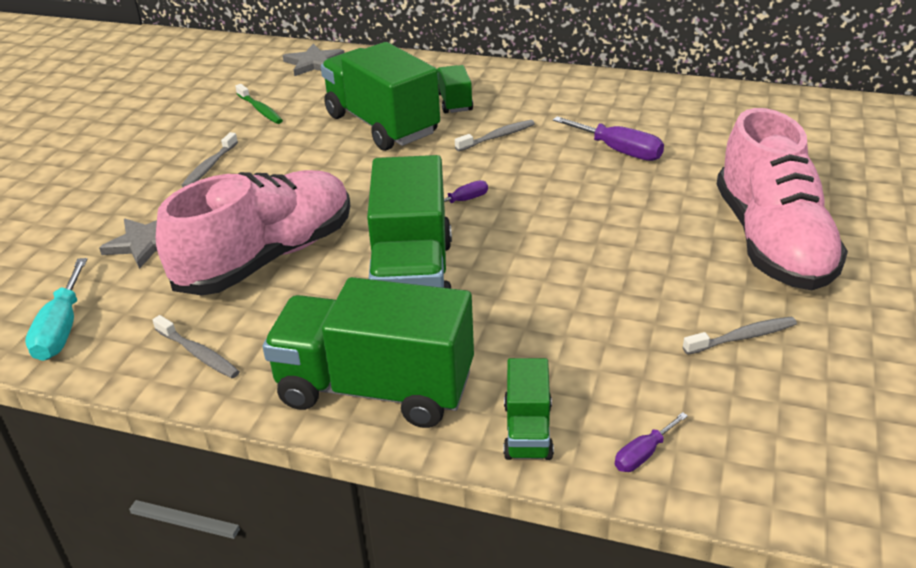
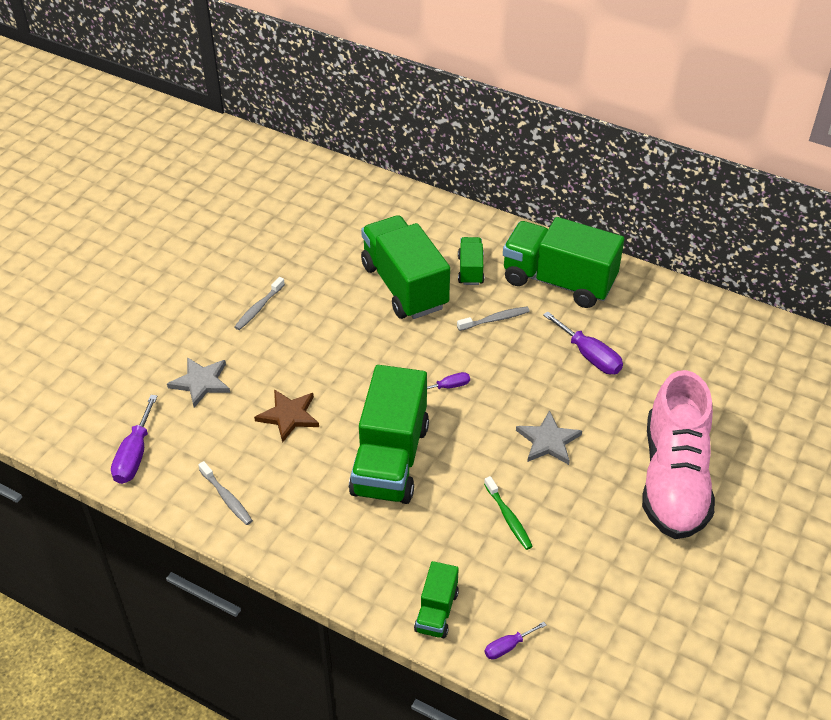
camera: 10 degrees right, 10 degrees up
turquoise screwdriver [25,258,87,361] -> purple screwdriver [111,395,158,484]
pink shoe [156,170,351,296] -> brown star [254,389,319,443]
green toothbrush [235,84,283,124] -> green toothbrush moved to [484,476,533,550]
green truck [263,277,474,428] -> green truck moved to [503,217,624,308]
grey star [283,43,344,76] -> grey star moved to [516,410,582,465]
grey toothbrush [683,317,797,355] -> none

